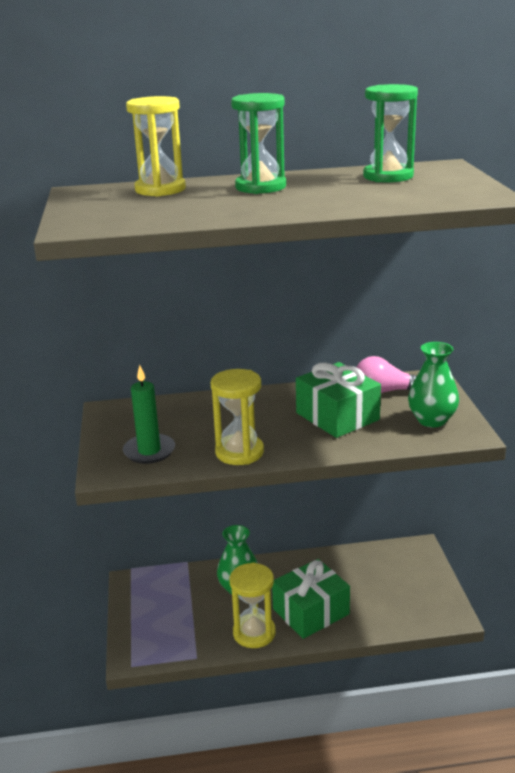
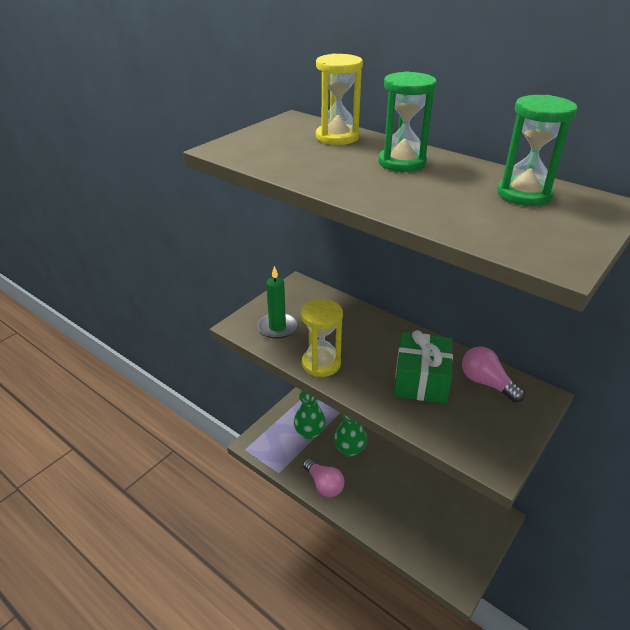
camera: 45 degrees right, 10 degrees up
yellow hourglass [229,563,276,648] -> pink light bulb [303,458,345,497]
green gift [272,559,350,639] -> none
green vase [408,342,459,427] -> green vase moved to [294,391,326,439]

